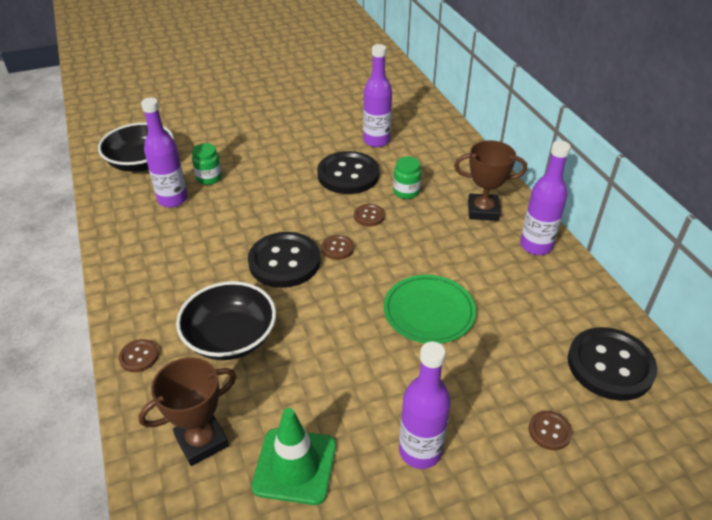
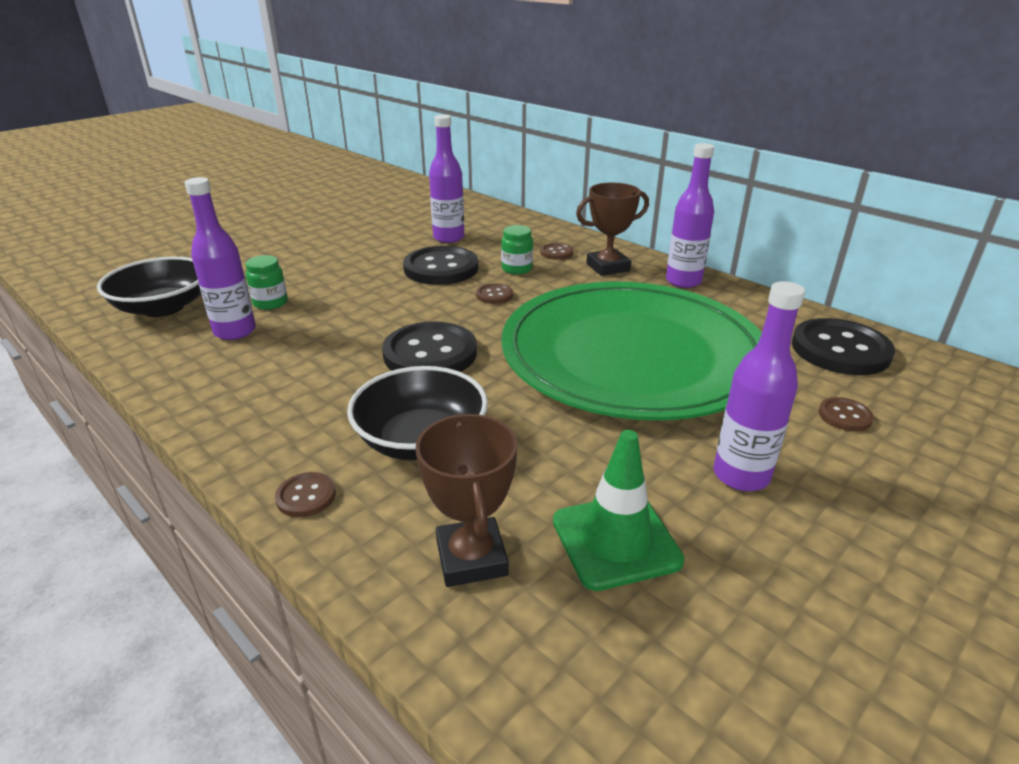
camera: 25 degrees left, 10 degrees down
brown trophy [138,357,236,466] -> brown trophy turned 45 degrees counterclockwise [416,414,517,587]
brown button [321,235,354,260] -> brown button moved to [540,243,573,260]
green plate [384,275,476,343] -> green plate [501,281,762,421], size x2.35

